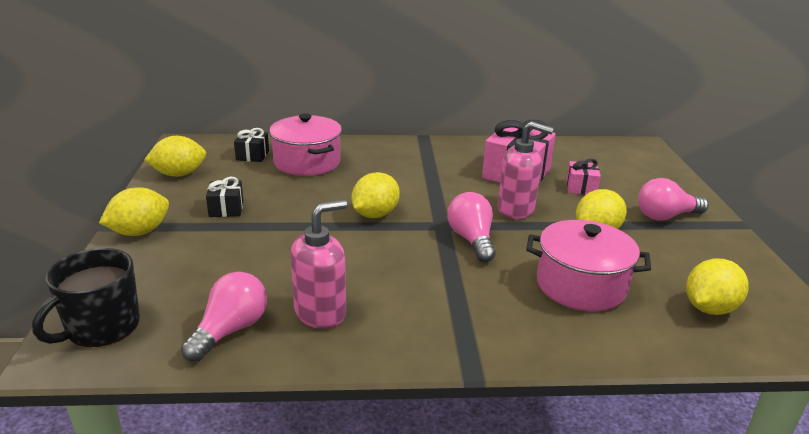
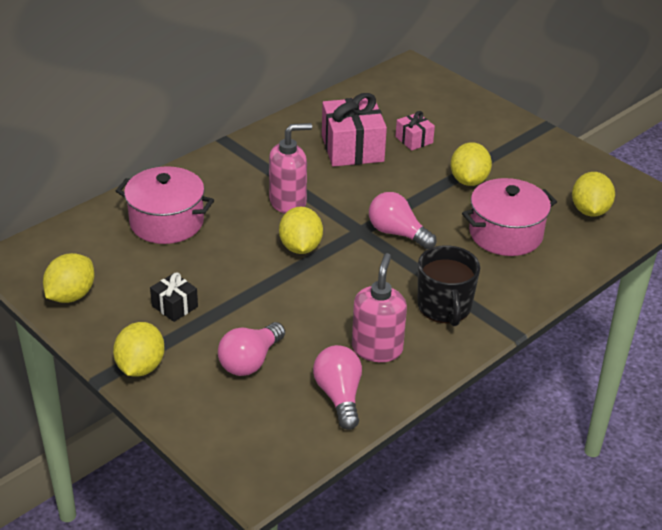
camera: 40 degrees left, 10 degrees up
black mug [32,248,140,347] -> black mug moved to [418,245,480,326]
black gift [234,128,269,162] -> none
pink soap dispenser [498,121,554,219] -> pink soap dispenser moved to [269,123,312,214]
pink light bulb [638,178,709,221] -> pink light bulb moved to [218,322,285,376]

